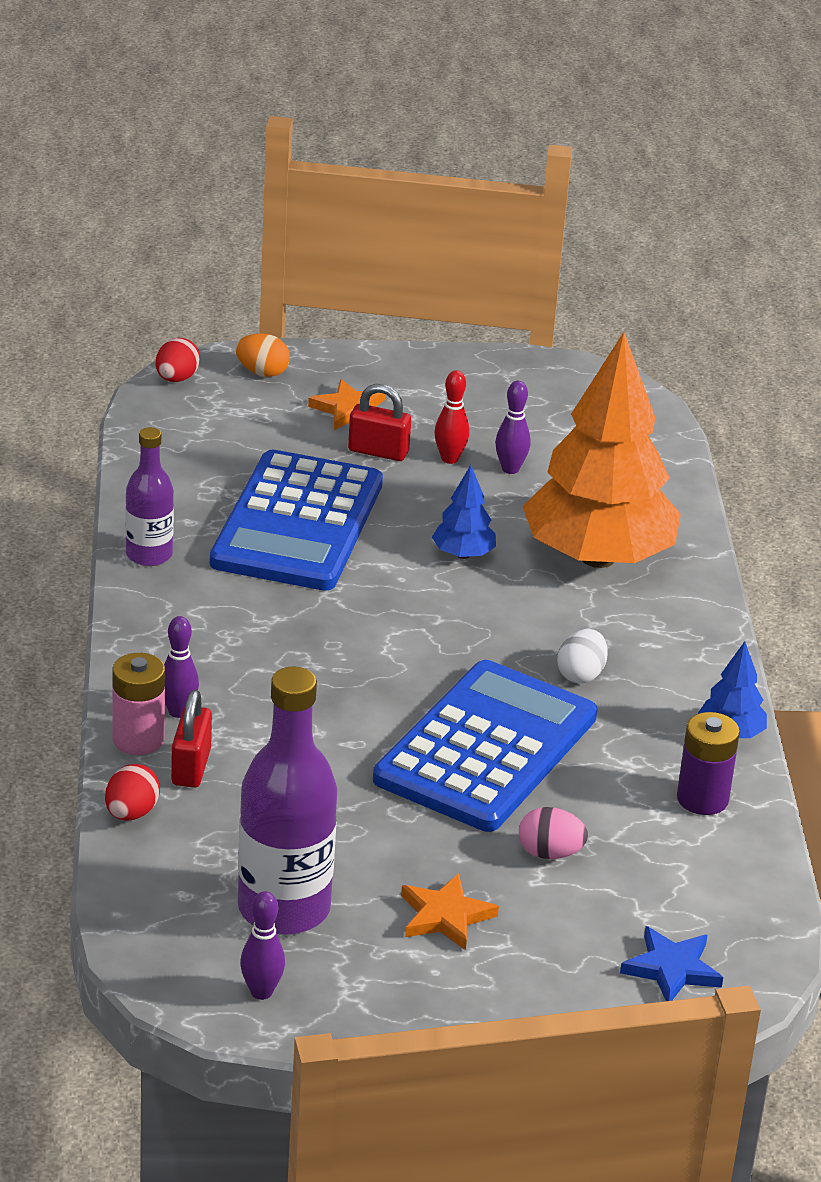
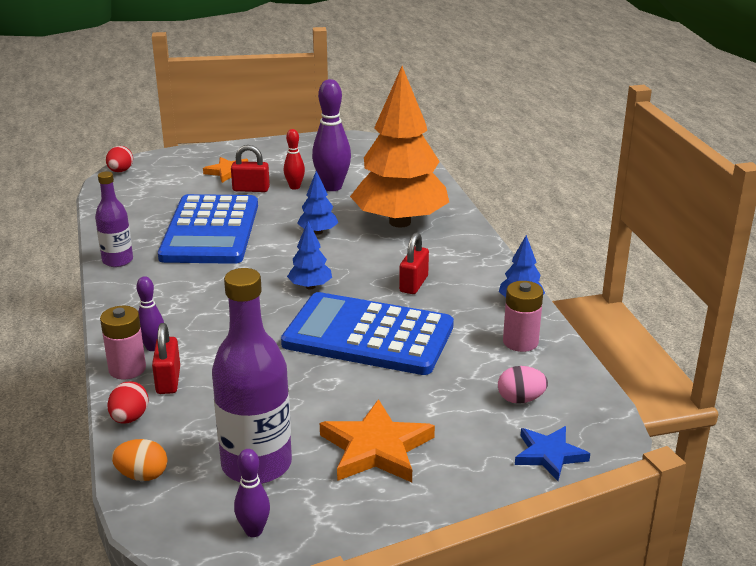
camera: 10 degrees left, 5 degrees down
orange egg [235,333,290,377] -> orange egg moved to [112,439,167,481]
blue calculator [373,660,597,832] -> blue calculator turned 90 degrees counterclockwise [281,292,454,375]
orange star [401,873,499,950] -> orange star [320,399,435,482], size x1.56
purple bowling pin [495,381,531,474] -> purple bowling pin [312,79,351,191], size x1.81
pink egg [519,807,588,859] -> pink egg moved to [498,366,548,404]
white egg [557,629,608,683] -> red padlock [399,233,429,294]
purple battery [677,712,740,815] -> pink battery [503,281,543,352]
none -> blue tree [287,221,332,289]

